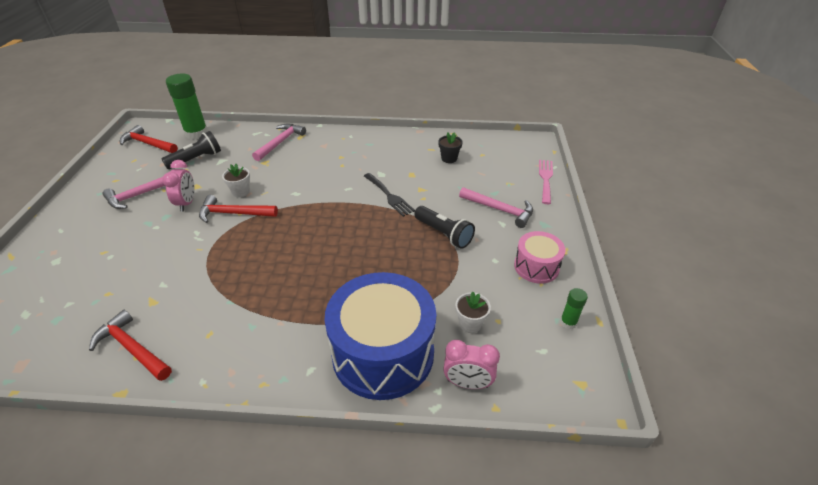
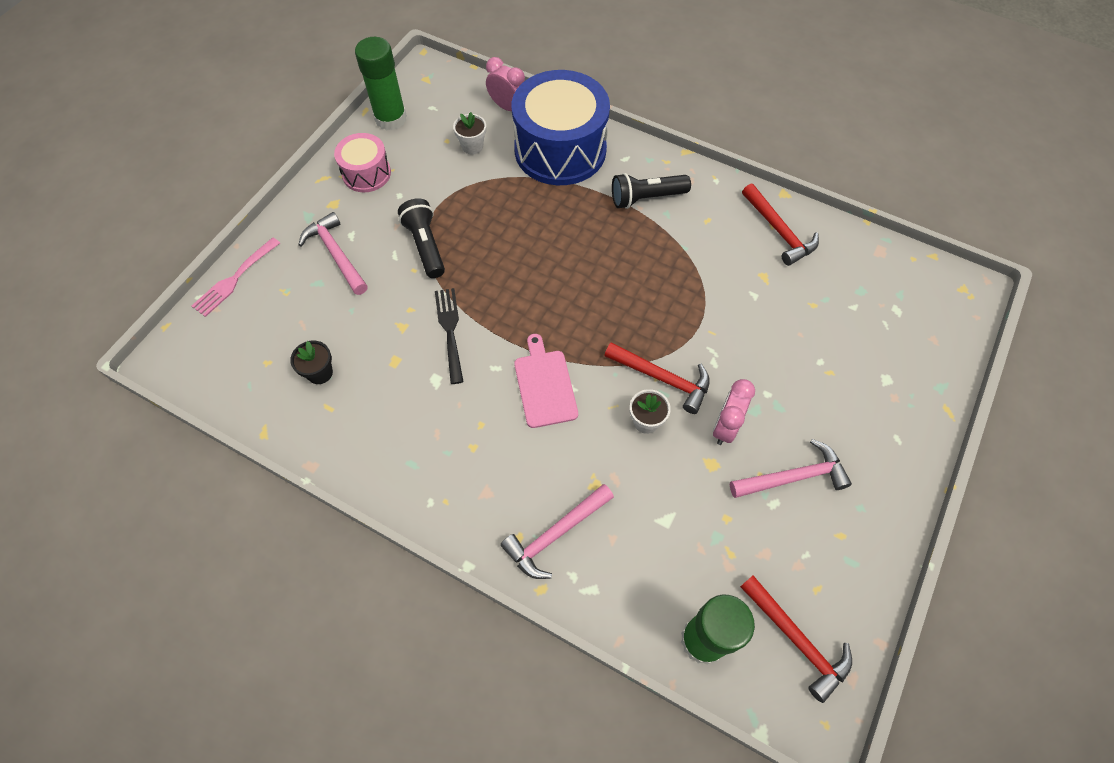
camera: 155 degrees left, 20 degrees up
black flashlight [162,131,221,169] -> black flashlight moved to [612,173,691,209]
green glue stick [560,288,588,329] -> green glue stick [355,37,407,130], size x2.07
none -> pink cutting board [514,334,578,428]

